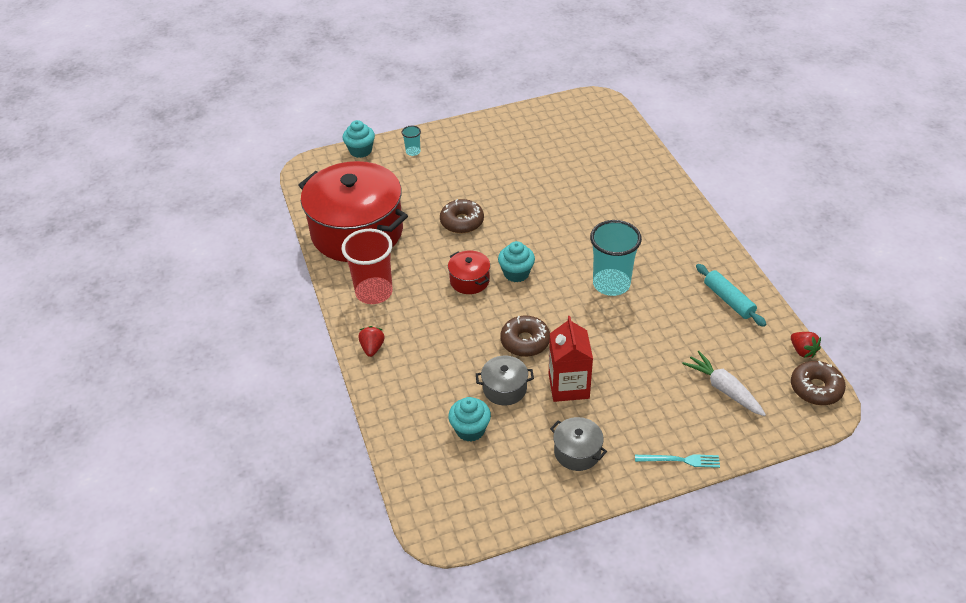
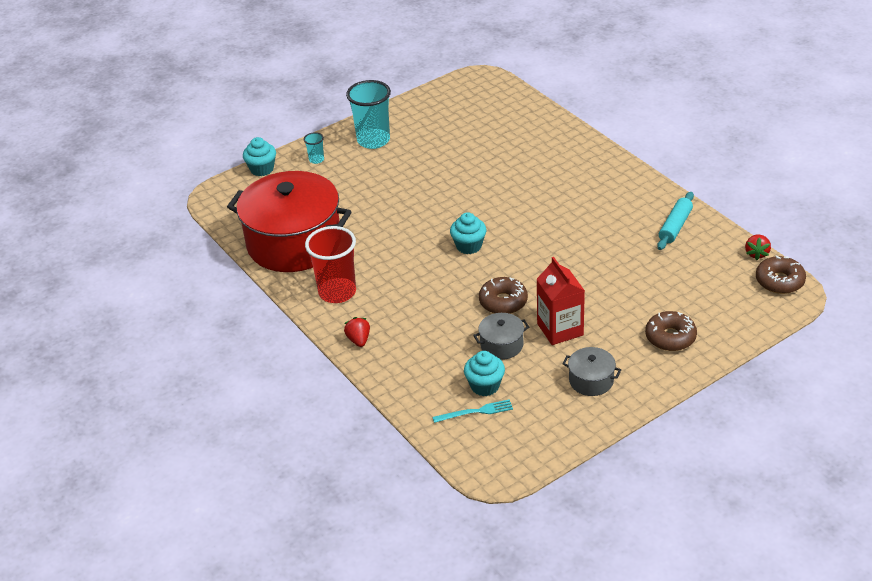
camera: 15 degrees left, 5 degrees down
brown donut [440,199,484,234] -> brown donut moved to [645,311,697,351]
red pot [448,251,490,294] -> none
turquoise cup [590,220,642,296] -> turquoise cup moved to [346,80,391,149]
turquoise fork [635,454,720,468] -> turquoise fork moved to [433,399,513,423]
white carrot [682,351,766,416] -> none
turquoise rolling pin [696,264,766,327] -> turquoise rolling pin turned 75 degrees clockwise [657,192,694,250]
red strawberry [791,332,821,358] -> red strawberry turned 60 degrees clockwise [745,234,771,260]

